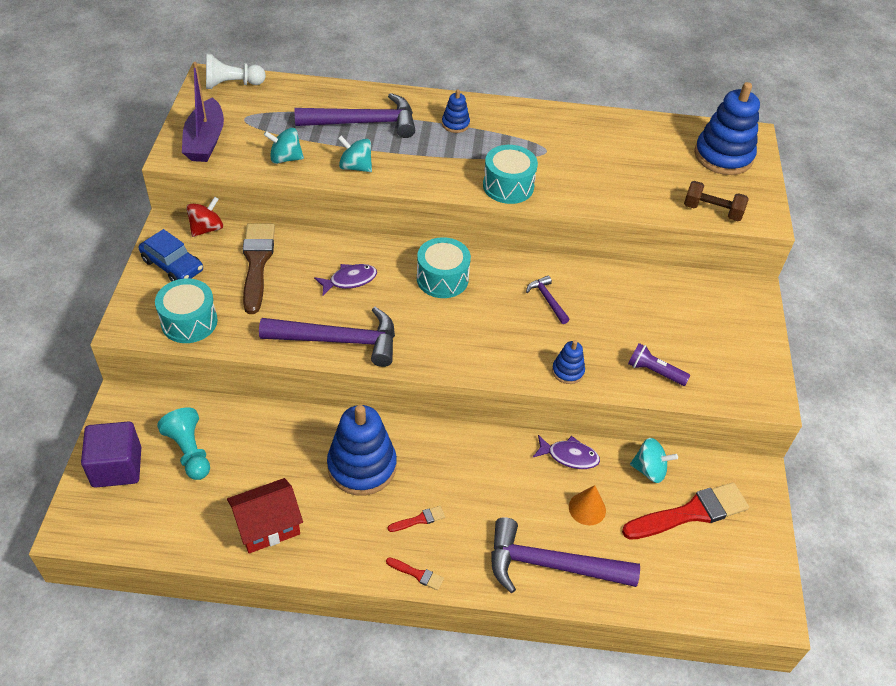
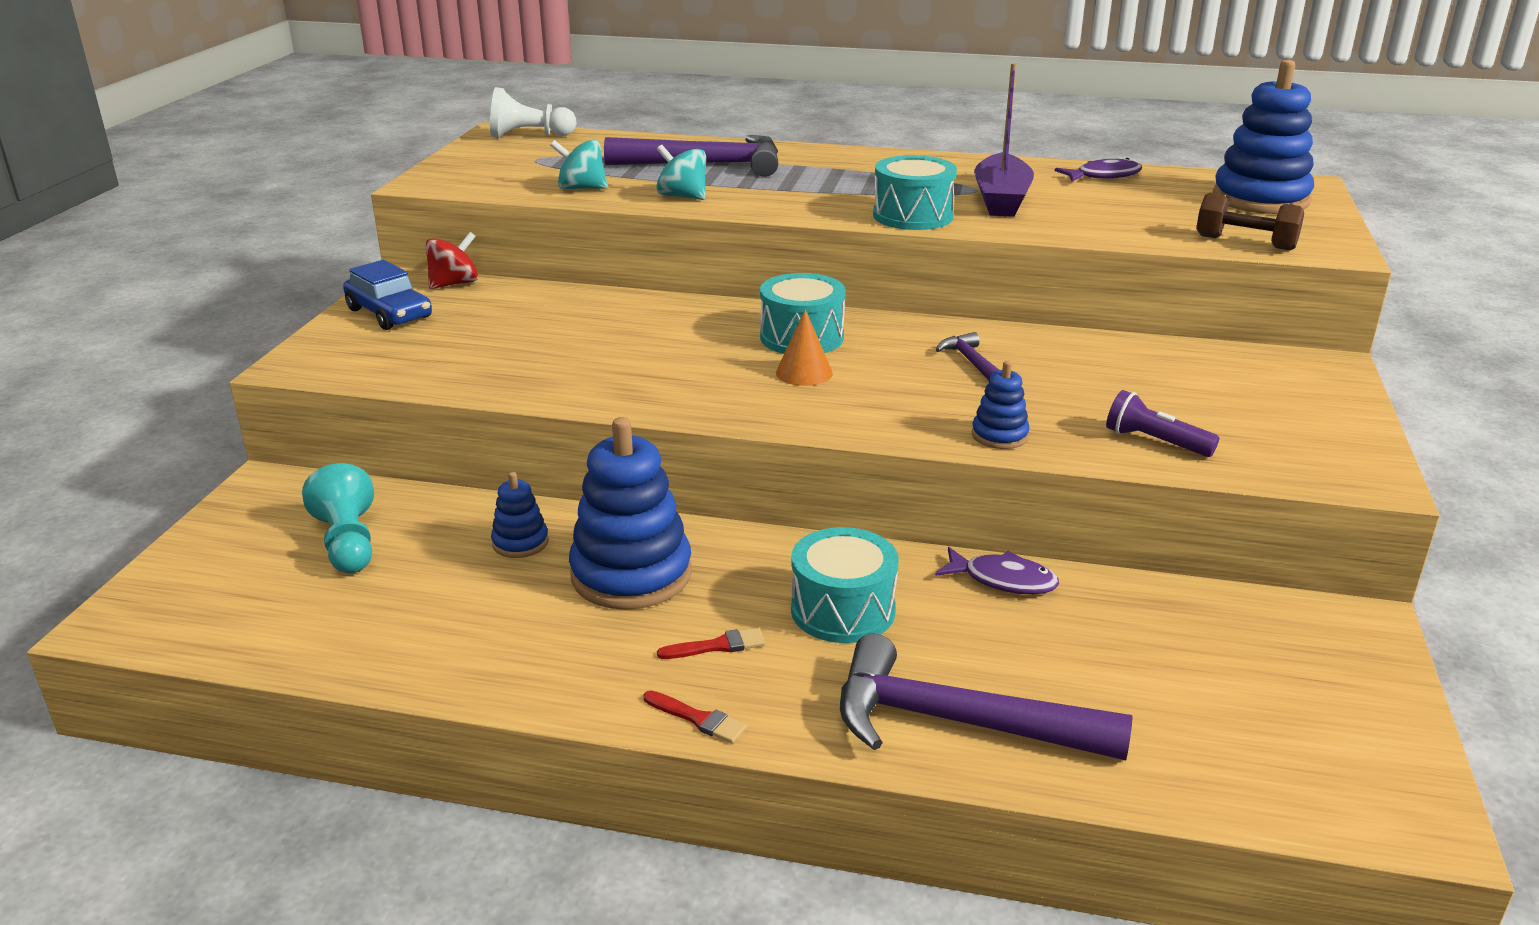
camera: 10 degrees right, 20 degrees down
purple cube [81,421,141,488] -> none
turquoise drum [155,279,218,343] -> turquoise drum moved to [791,527,899,643]
purple boat [182,62,224,162] -> purple boat moved to [974,63,1034,217]
red house [227,478,303,554] -> none
brown brush [243,223,275,314] -> none
purple hammer [259,307,395,367] -> none
purple fish [314,264,377,296] -> purple fish moved to [1054,158,1142,182]
blue stacking toy [442,89,470,133] -> blue stacking toy moved to [491,472,549,558]
orange cone [569,485,606,526] -> orange cone moved to [776,309,833,386]
red brush [622,482,749,540] -> none
turquoise spinning top [630,438,678,483] -> none

